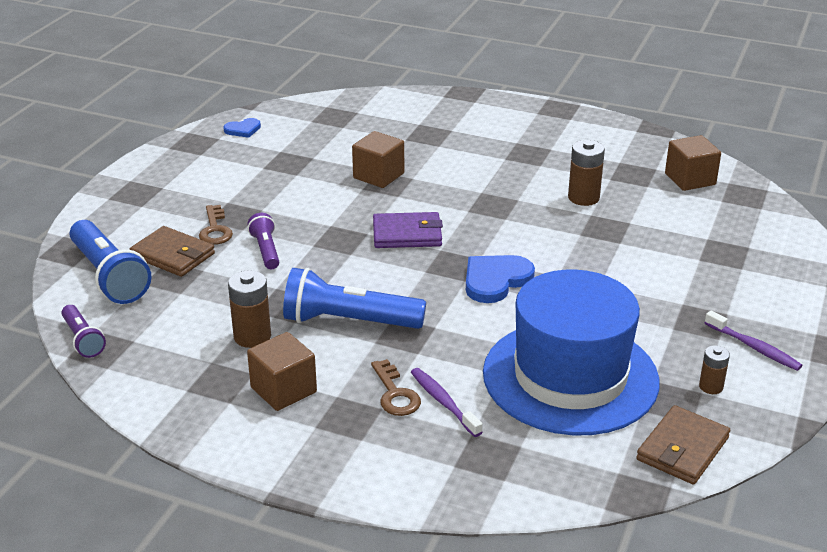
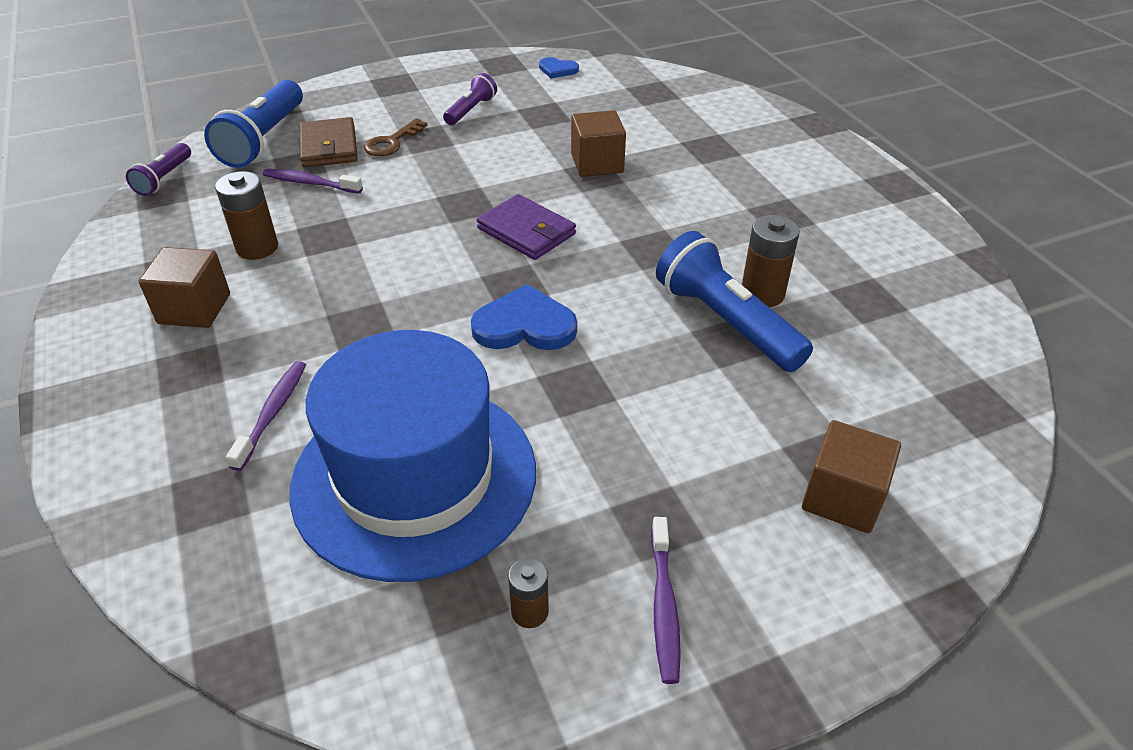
camera: 45 degrees right, 10 degrees up
purple flashlight [247,213,279,269] -> purple flashlight moved to [443,73,497,125]
blue flashlight [283,268,426,329] -> blue flashlight moved to [656,231,813,372]
brown key [371,359,421,416] -> none
brown wallet [636,405,730,485] -> none
brown cube [665,135,721,191] -> brown cube moved to [802,420,901,533]
none -> purple toothbrush [263,169,363,194]

